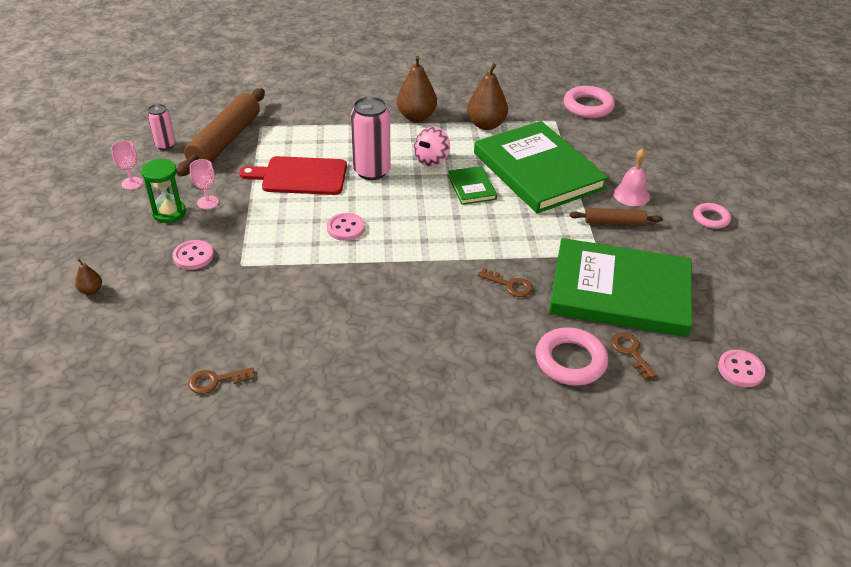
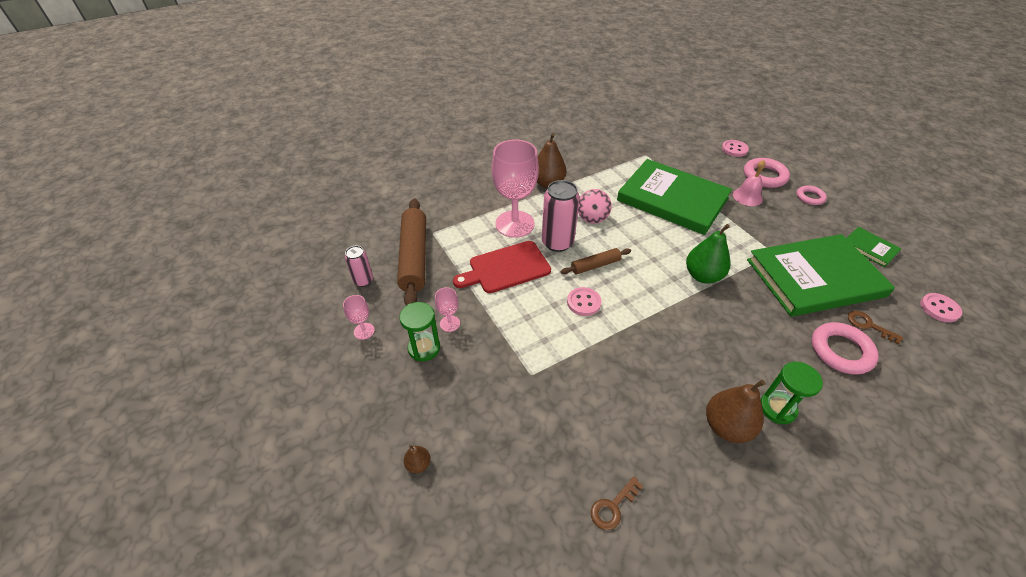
camera: 25 degrees left, 5 degrees up
pink button [173,240,214,270] -> pink button moved to [722,140,749,157]
green book [448,166,497,205] -> green book moved to [847,227,901,267]
brown pear [467,63,508,130] -> brown pear moved to [706,380,766,443]
brown key [477,268,533,297] -> none
pink ring [564,86,615,118] -> pink ring moved to [744,158,790,188]
brown rolling pin [570,208,663,226] -> brown rolling pin moved to [560,248,631,275]
none -> pink goblet [492,140,539,238]
none -> green pear [686,224,730,283]
none -> green hourglass [761,362,823,424]

